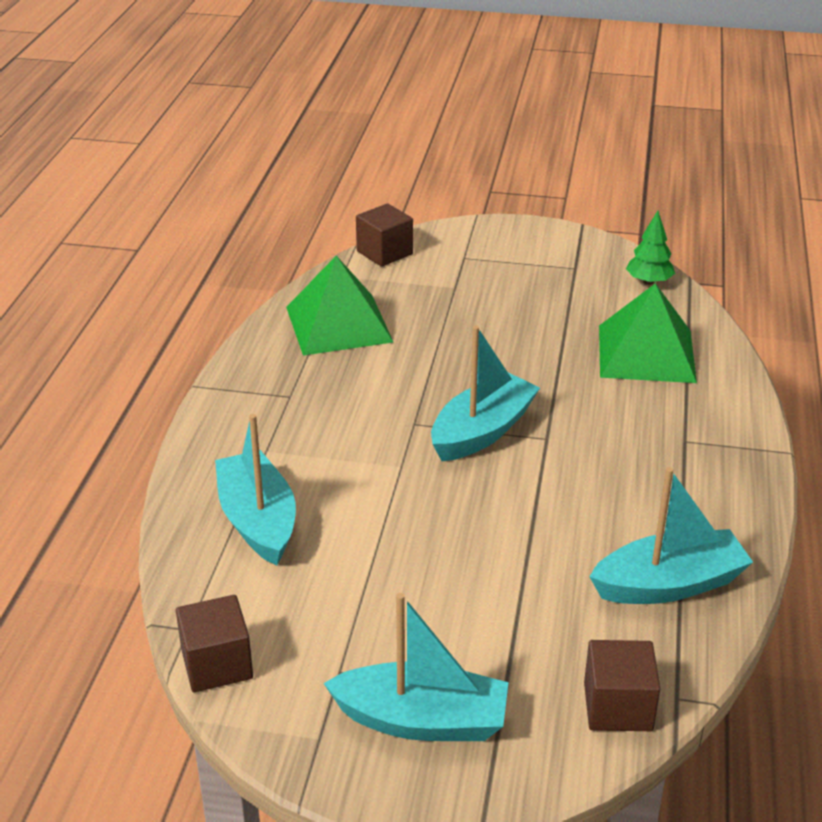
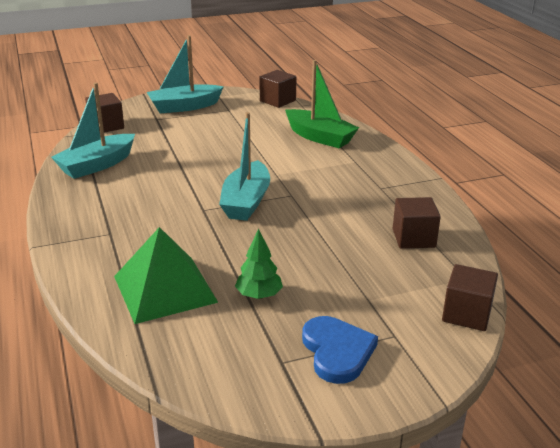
camera: 150 degrees right, 5 degrees down
turquoise boat [215,414,296,565] -> green boat [285,60,359,148]
green pyramid [286,256,393,356] -> brown cube [393,197,441,249]
green tree [626,211,675,285] -> green tree moved to [235,229,283,299]
none -> blue heart [302,316,378,384]

